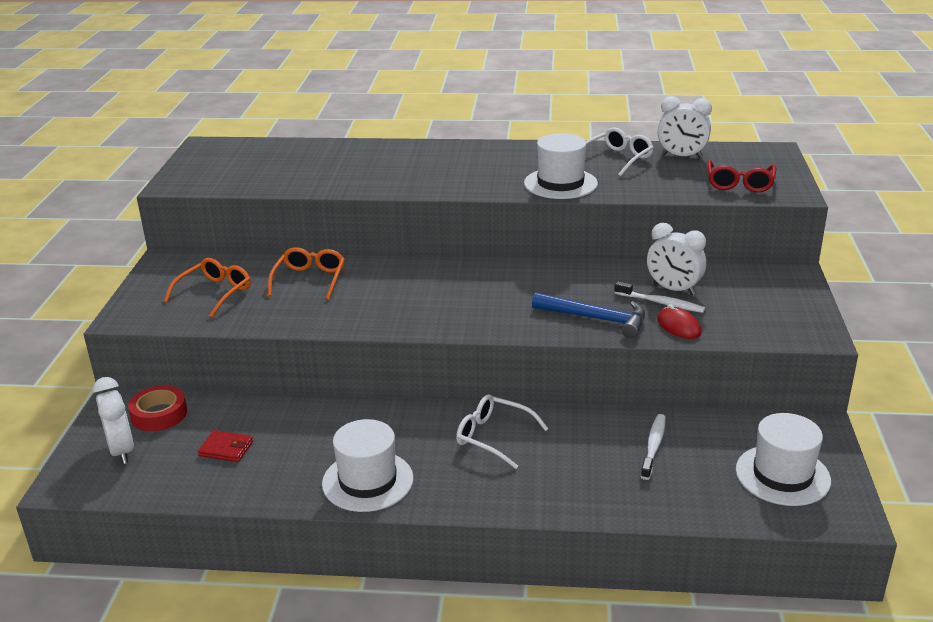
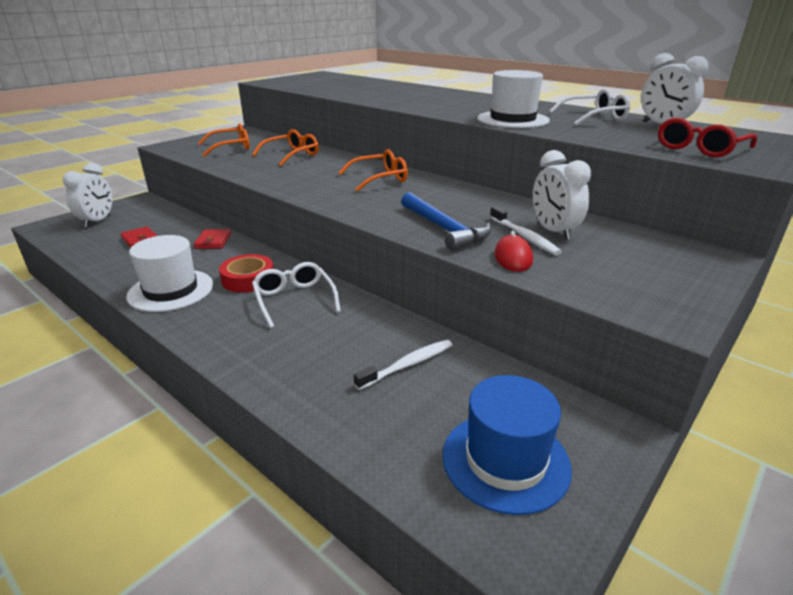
camera: 35 degrees right, 0 degrees up
red tape [128,385,187,431] -> red tape moved to [219,254,274,293]
white hat [736,413,831,506] -> blue hat [443,375,572,515]
none -> red wallet [194,229,231,249]
none -> orange glasses [339,149,408,192]

